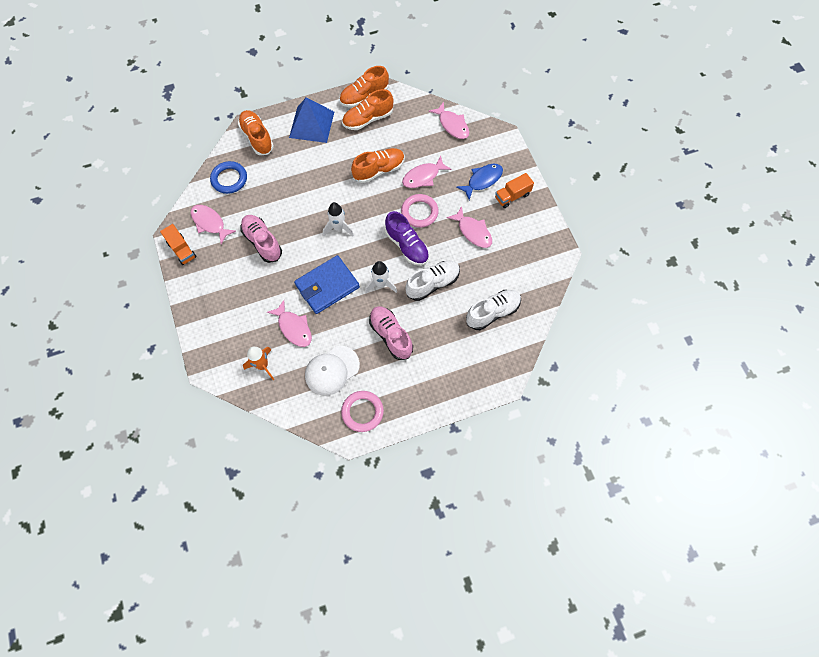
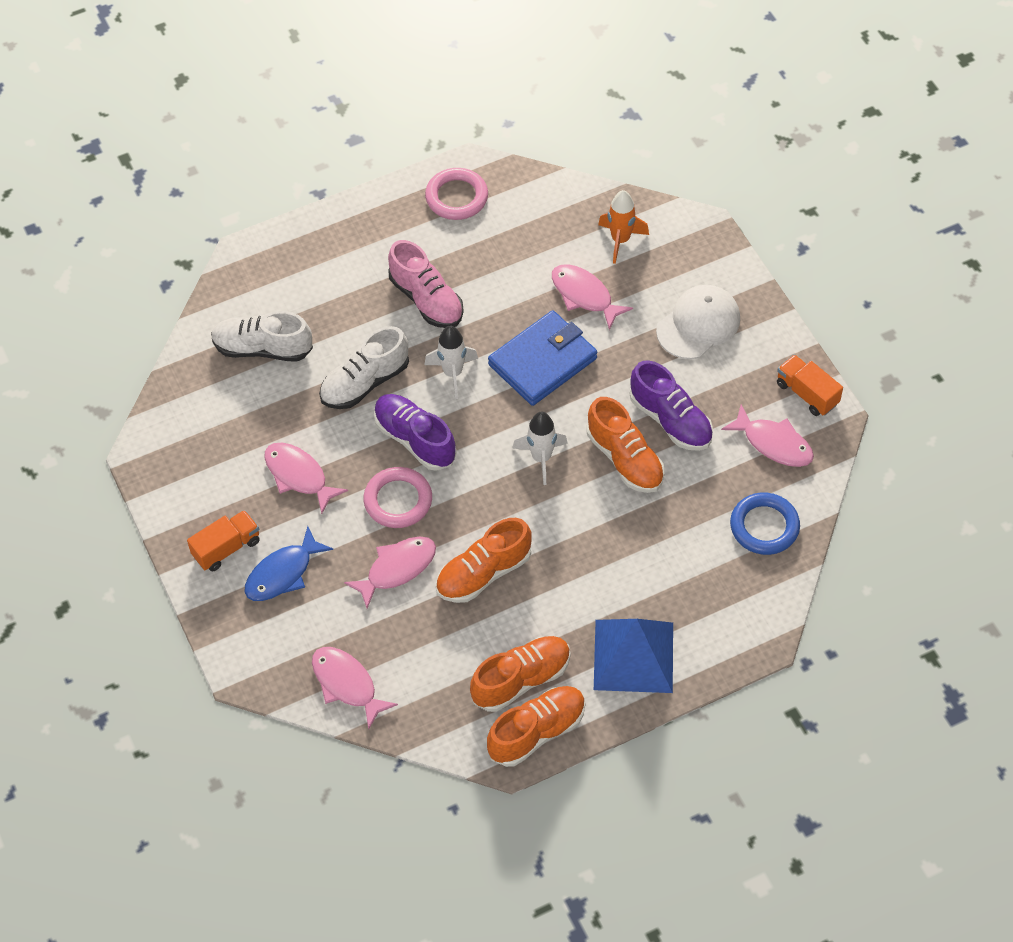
camera: 175 degrees right, 10 degrees down
orange shoe [238,110,274,155] -> orange shoe moved to [587,397,665,493]
pink shoe [240,215,282,263] -> purple shoe [630,360,713,451]
white cap [305,346,360,396] -> white cap moved to [656,285,740,359]
white shoe [466,290,521,330] -> white shoe turned 45 degrees clockwise [211,311,313,362]

